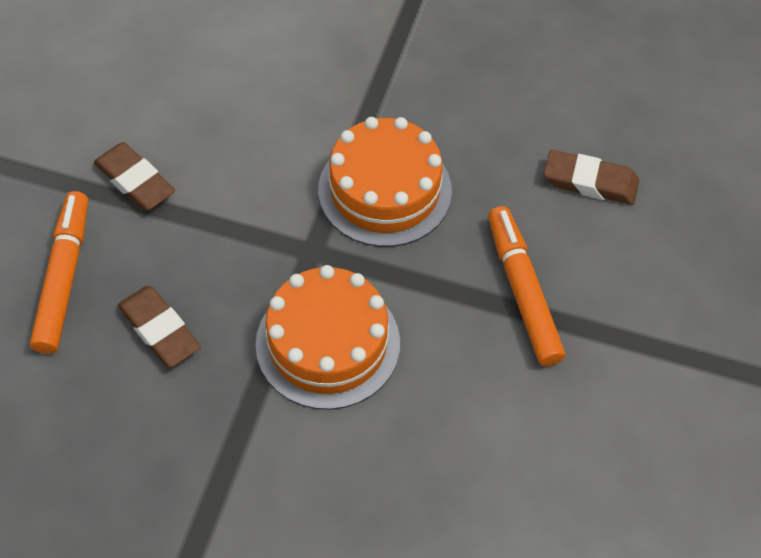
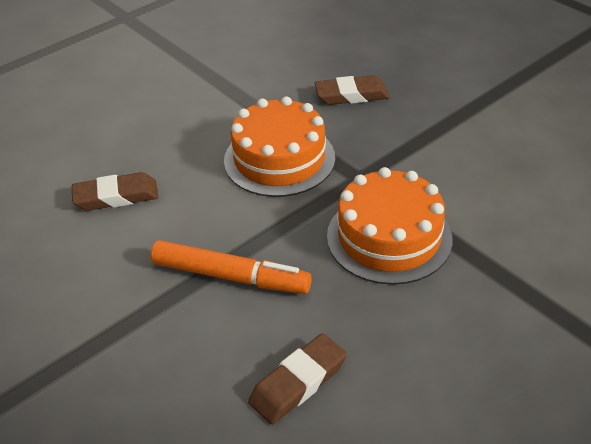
camera: 125 degrees right, 15 degrees down
orange marker [30,191,88,354] -> none
brown eraser [94,142,175,211] -> brown eraser moved to [72,172,158,211]

